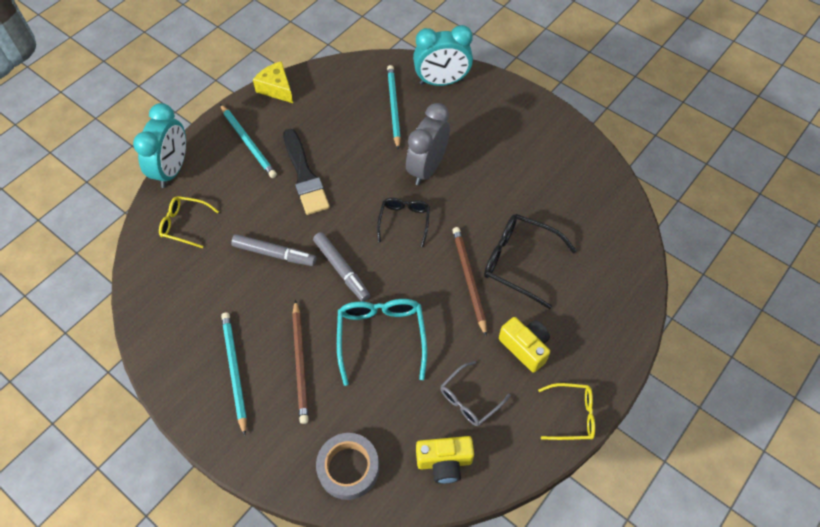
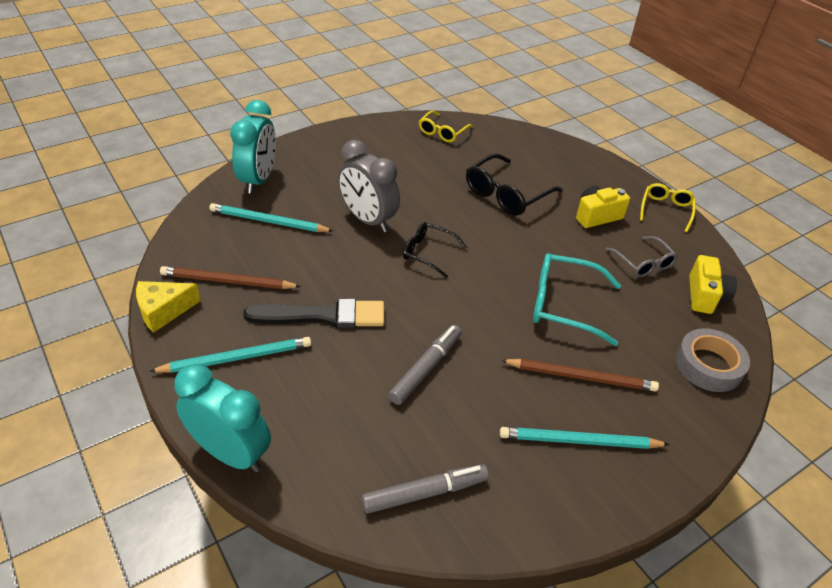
camera: 75 degrees left, 15 degrees down
yellow glasses [159,196,219,248] -> yellow glasses moved to [419,111,473,142]
grey marker [313,232,370,302] -> grey marker moved to [362,464,489,514]
brown pencil [452,227,487,337] -> brown pencil moved to [160,266,301,289]

